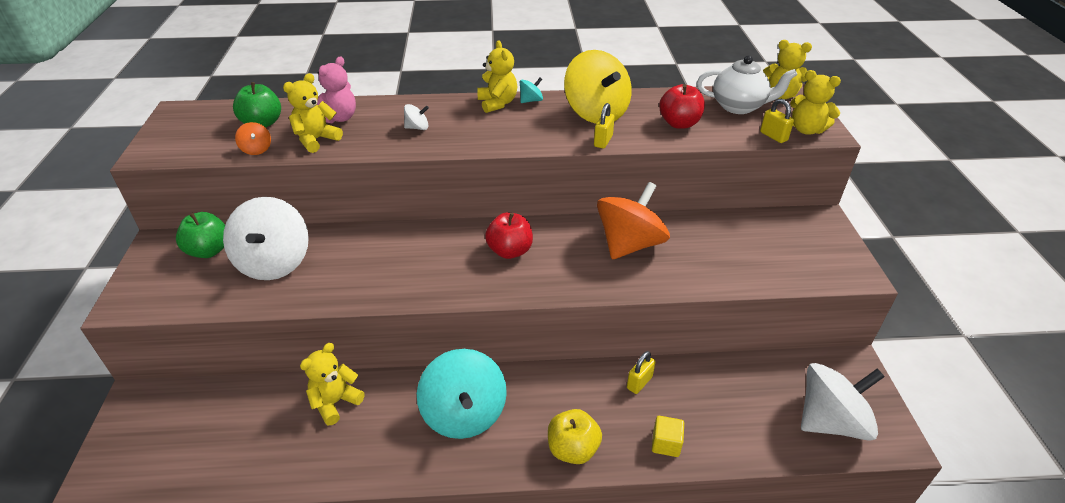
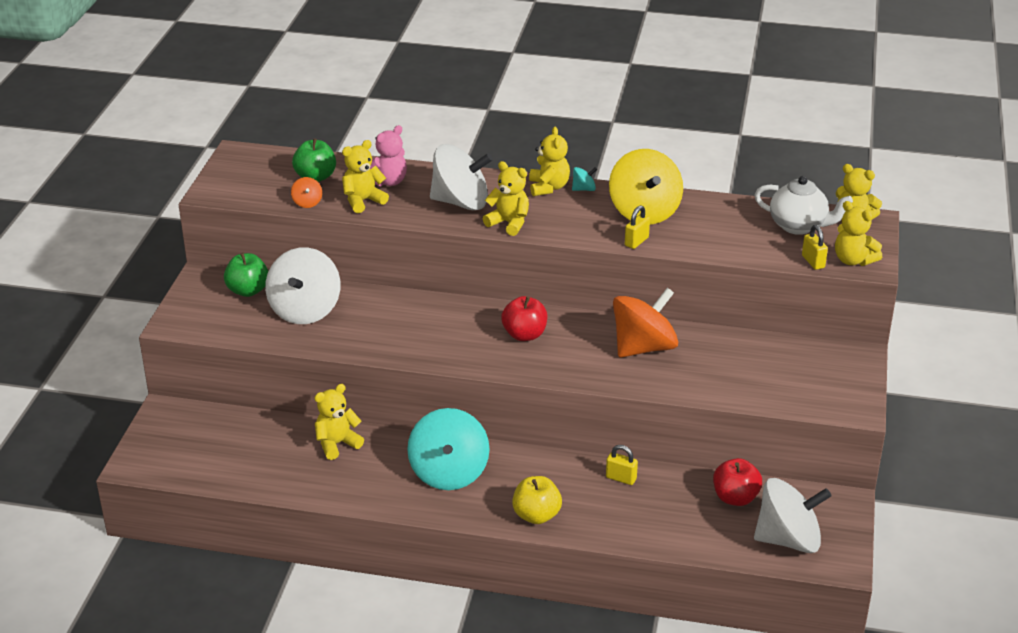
camera: 15 degrees right, 5 degrees down
white spinning top [404,104,429,130] -> white spinning top [430,144,493,211], size x2.41
yellow padlock [627,351,656,394] -> yellow padlock turned 60 degrees clockwise [606,445,638,485]
yellow cube [652,416,684,457] -> none
red apple [659,84,705,129] -> red apple moved to [713,458,762,506]
none -> yellow teddy bear [483,161,529,236]

